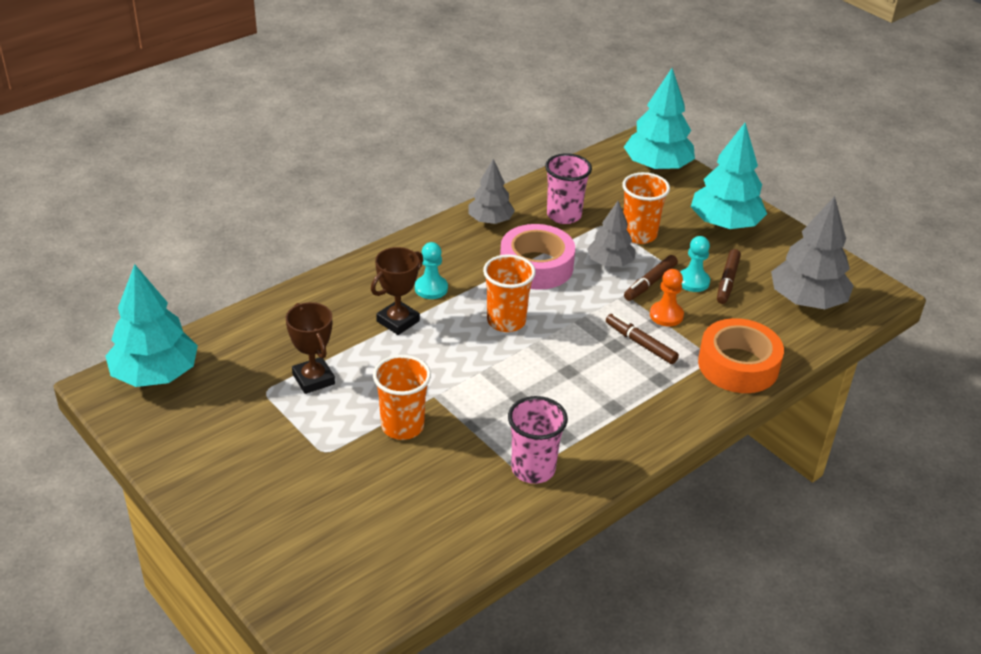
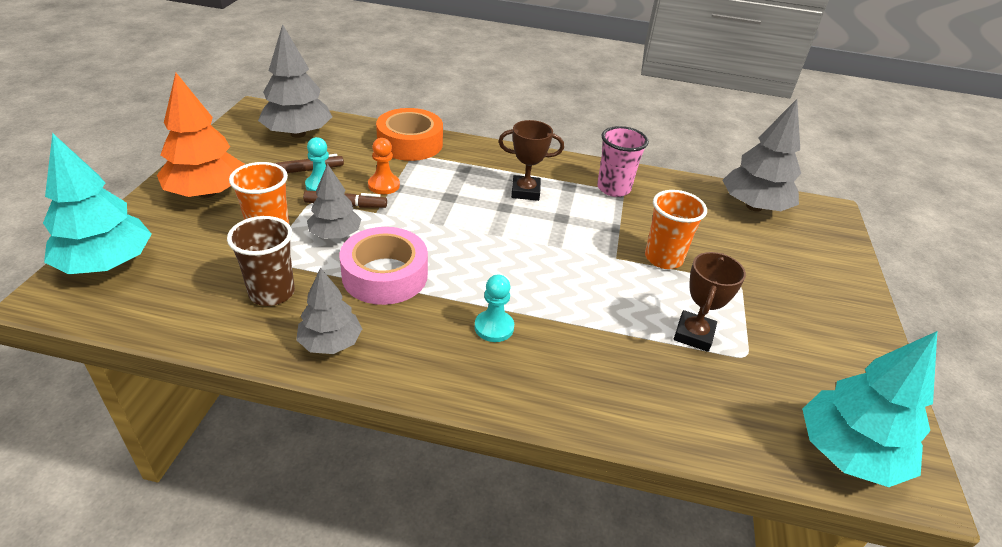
camera: 130 degrees left, 0 degrees up
brown trophy [371,247,423,335] -> brown trophy moved to [498,120,564,201]
orange cup [483,254,536,332] -> none
pink cup [545,153,592,224] -> brown cup [227,216,295,306]
brown marker [606,313,679,364] -> none
turquoise tree [691,123,767,229] -> orange tree [157,73,245,198]
none -> grey tree [723,99,801,212]

